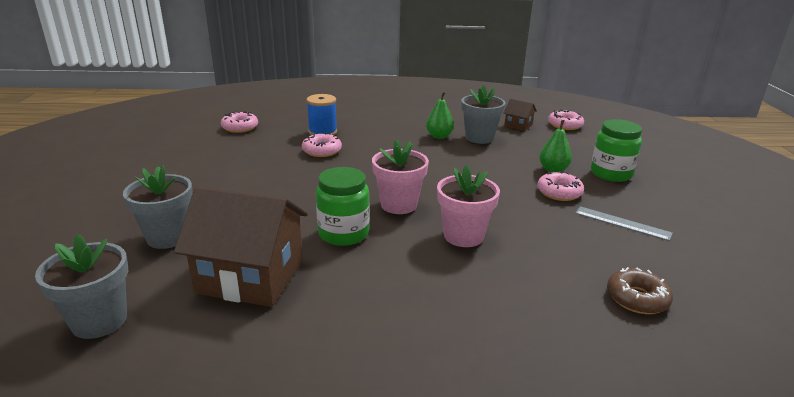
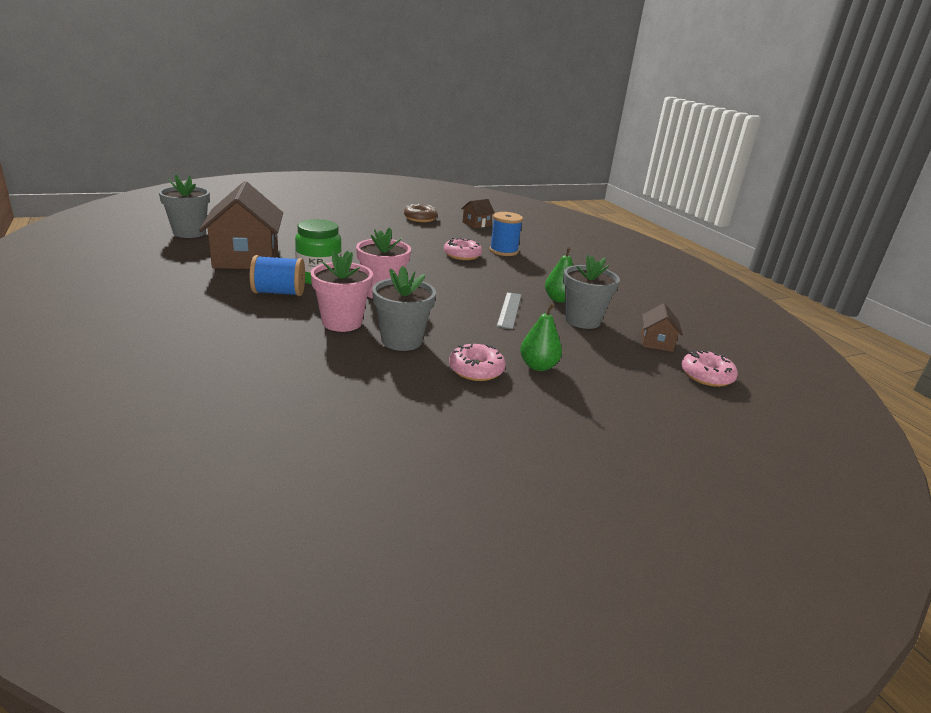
camera: 65 degrees right, 0 degrees up
grey flower pot [123,165,193,249] -> grey flower pot moved to [372,266,436,351]
pink donut [221,111,258,133] -> brown house [461,199,495,228]
grey ruler [575,206,673,241] -> grey ruler moved to [497,292,521,329]
green jar [591,119,642,182] -> none
brown donut [607,267,673,314] -> brown donut moved to [404,204,438,222]
none -> blue spool [250,255,305,296]

